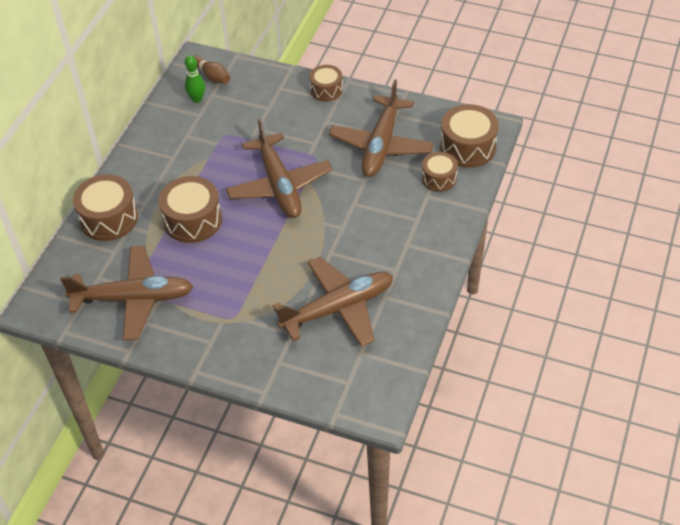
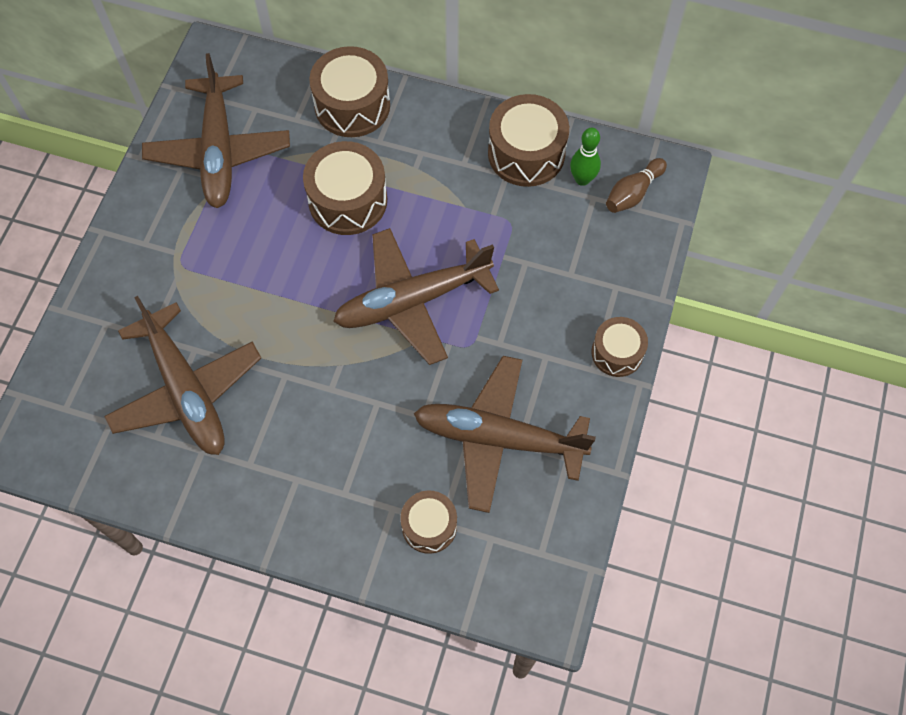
camera: 85 degrees right, 15 degrees up
brown drum [440,104,499,168] -> brown drum moved to [488,94,569,187]

